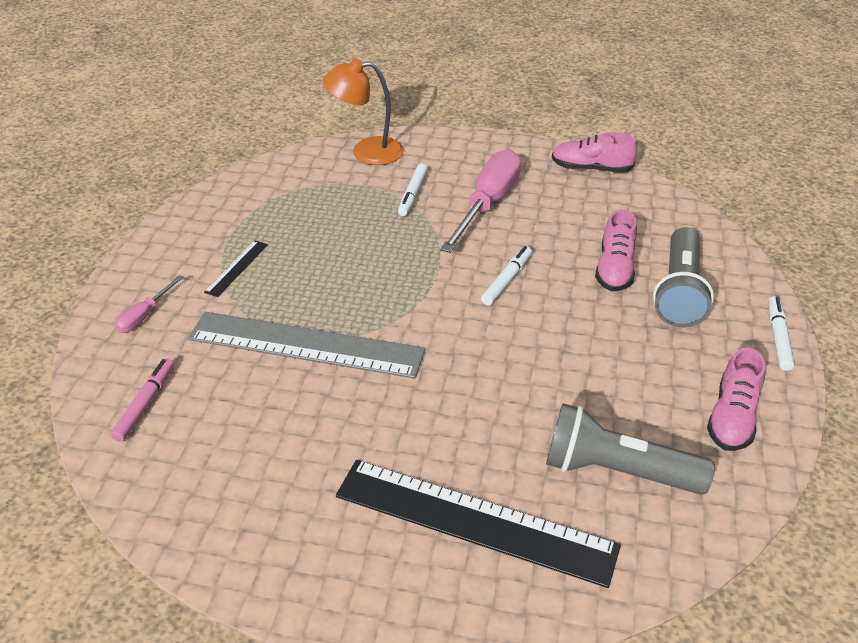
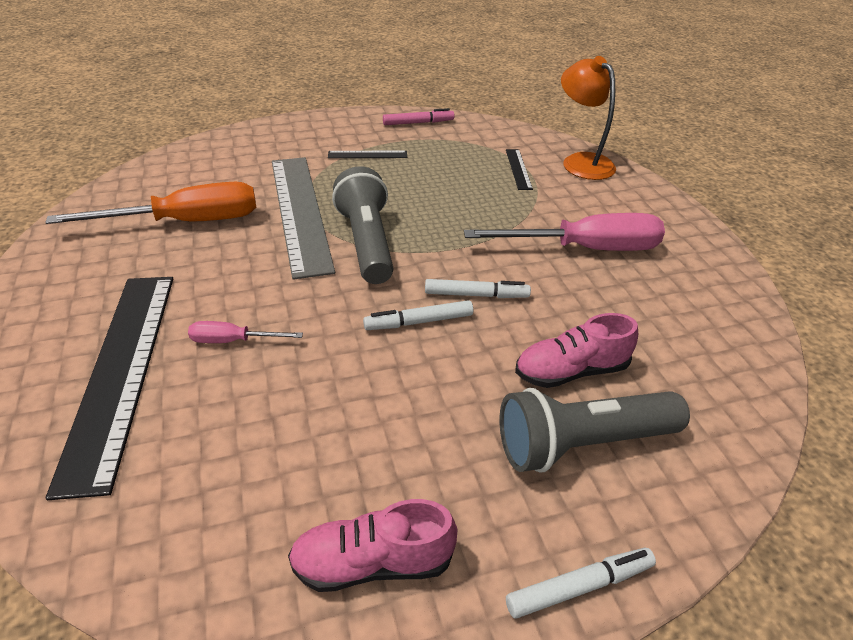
camera: 60 degrees right, 0 degrees up
pink marker [110,358,174,442] -> pink marker moved to [383,108,454,125]
pink screwdriver [114,275,184,333] -> pink screwdriver moved to [188,321,303,343]
white marker [398,163,428,216] -> white marker moved to [363,300,473,330]
grey flashlight [546,403,715,495] -> grey flashlight moved to [332,166,393,284]
pink shoe [552,132,637,173] -> none
none -> orange screwdriver [45,182,256,224]
none -> black ruler [506,149,533,190]

